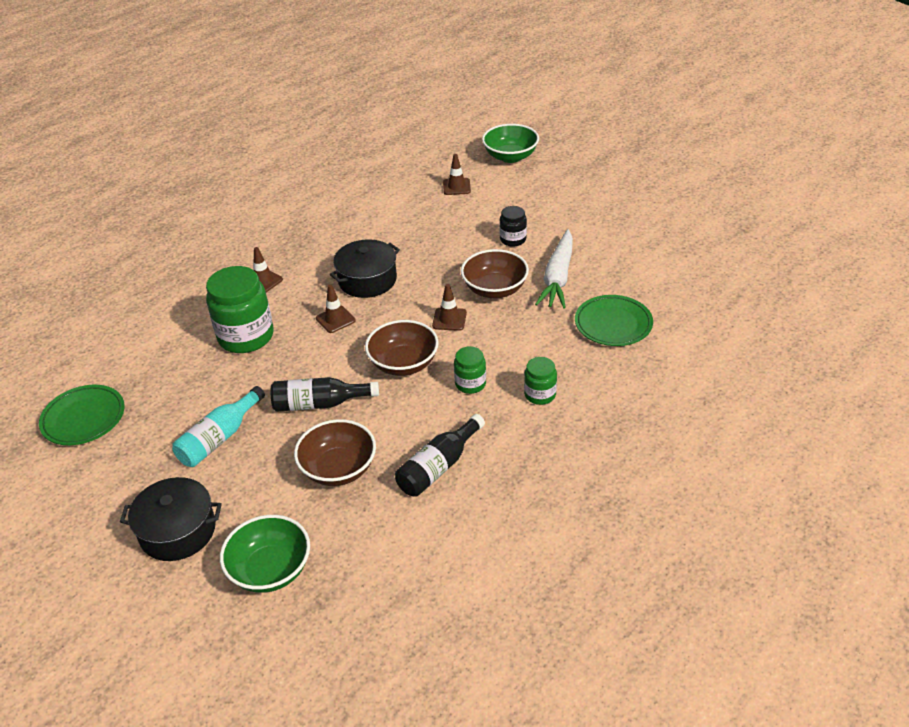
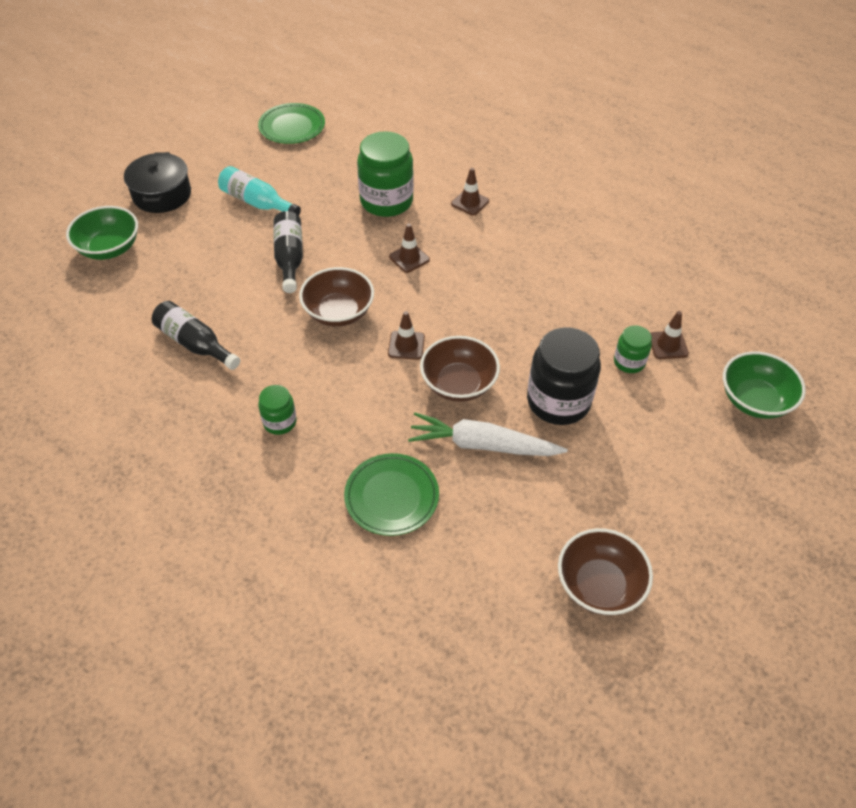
camera: 85 degrees right, 10 degrees up
brown bowl [294,419,376,486] -> brown bowl moved to [558,528,653,615]
black pot [330,239,400,298] -> none
green jar [454,346,486,394] -> green jar moved to [614,325,652,373]
black jar [500,206,527,247] -> black jar [527,327,601,425], size x1.94

